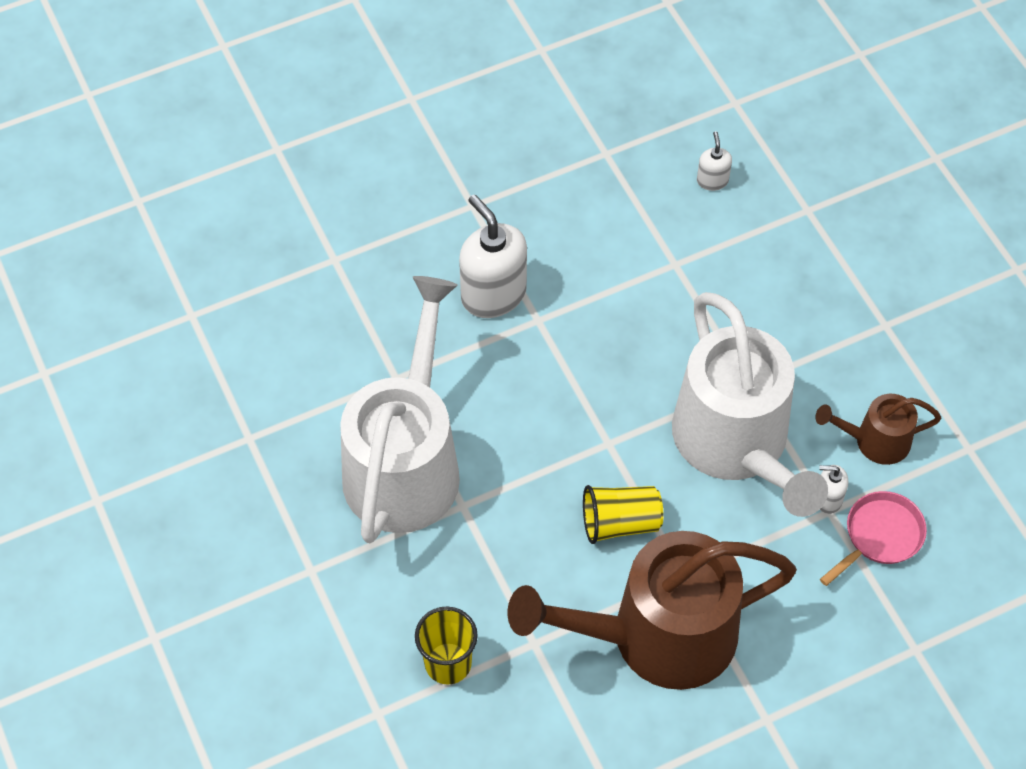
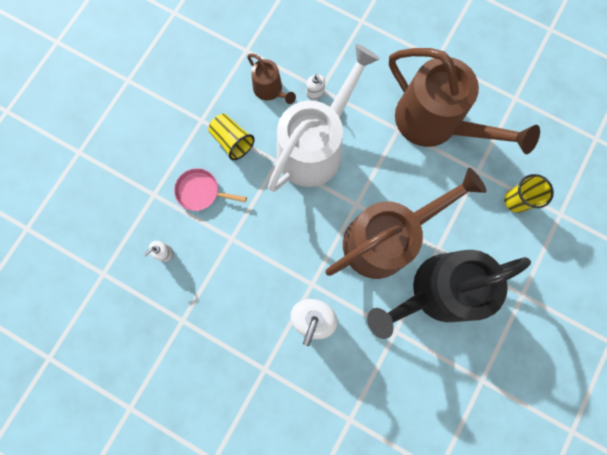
camera: 125 degrees left, 20 degrees up
white watering can [340,276,460,543] -> black watering can [367,250,531,339]
yellow cup [583,485,663,544] -> yellow cup moved to [208,114,255,160]
pink pan [820,491,927,586] -> pink pan moved to [174,168,247,211]
none -> brown watering can [325,168,487,279]

